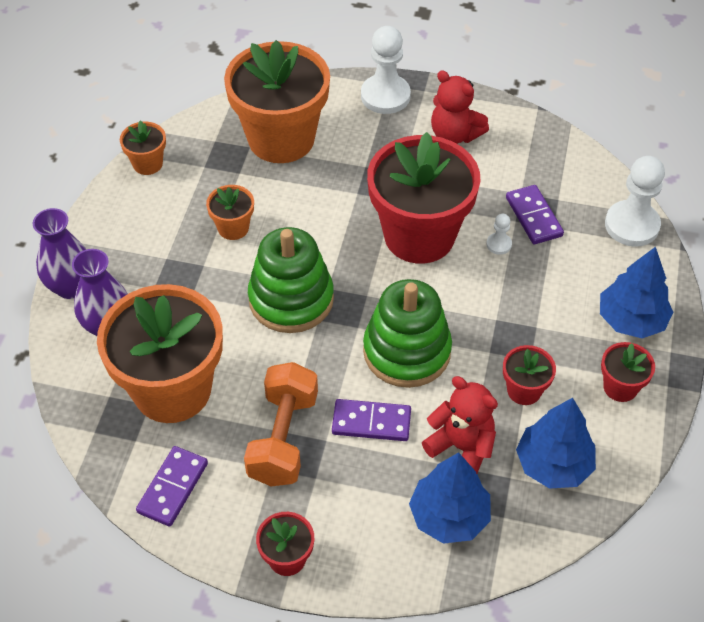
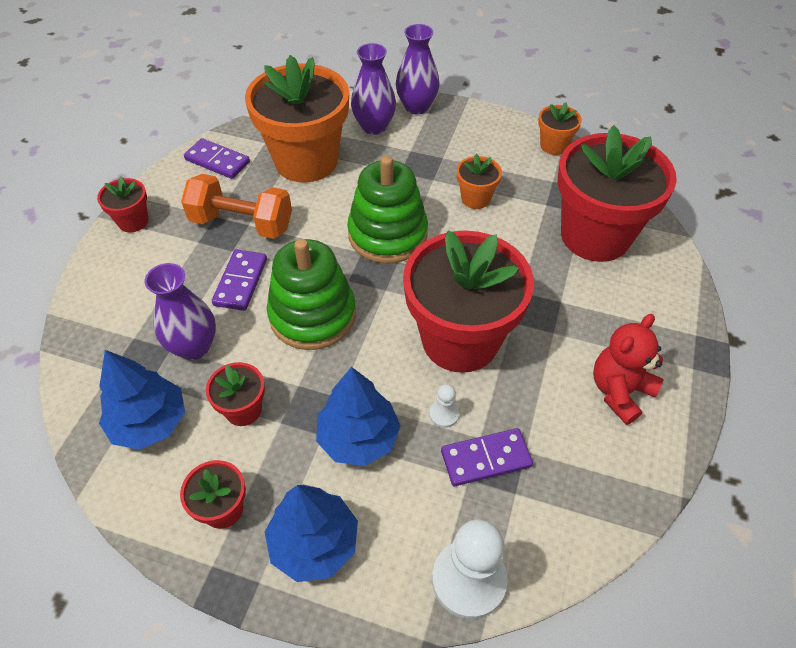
camera: 95 degrees right, 0 degrees up
orange flower pot [224,40,330,163] -> red flower pot [557,125,677,262]
white pawn [361,26,411,114] -> none
blue tree [409,452,491,544] -> blue tree moved to [316,367,401,466]
red teddy bear [422,376,498,474] -> purple vase [144,263,216,360]

